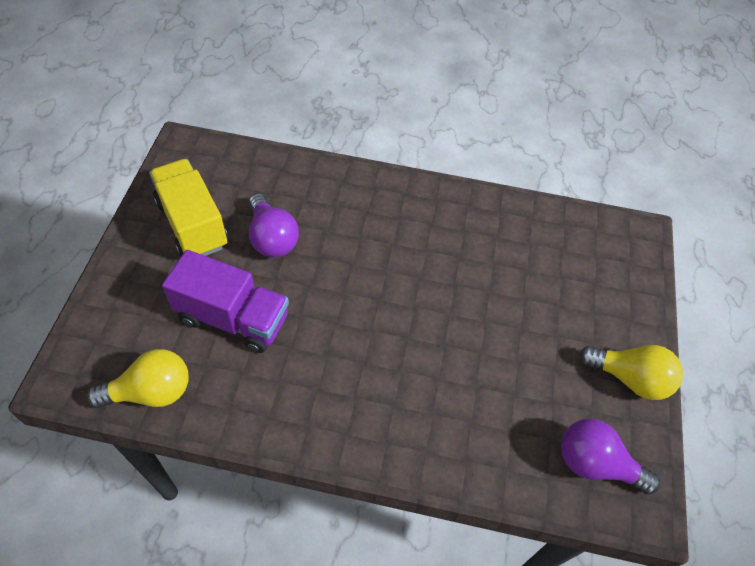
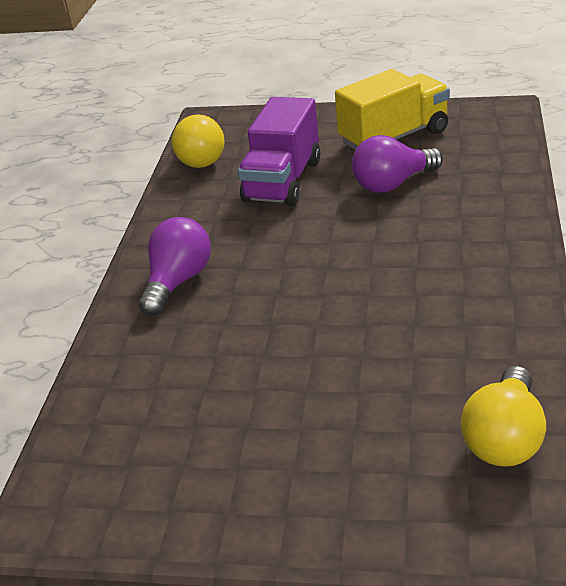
camera: 95 degrees right, 20 degrees down
purple light bulb [561,419,660,495] -> purple light bulb moved to [138,217,211,316]
yellow light bulb [579,345,683,400] -> yellow light bulb moved to [461,366,546,467]

